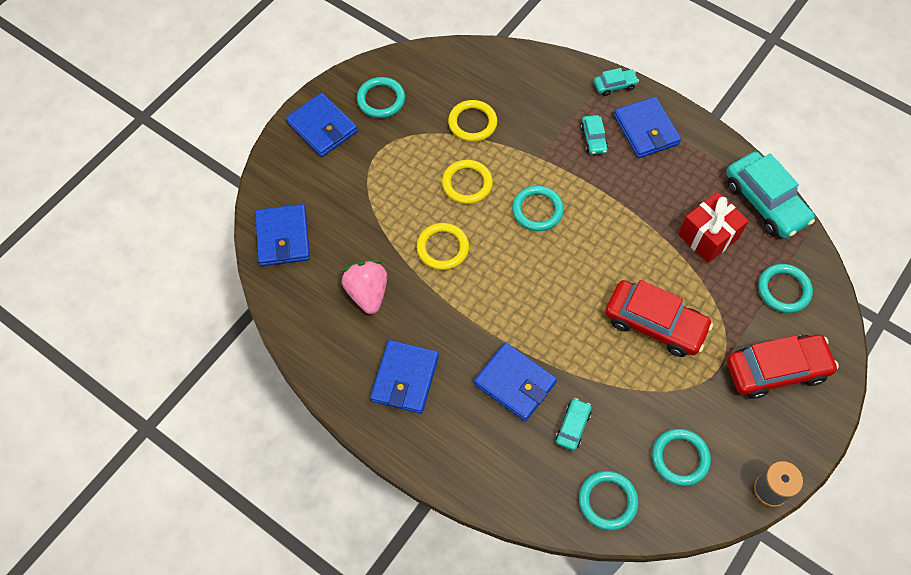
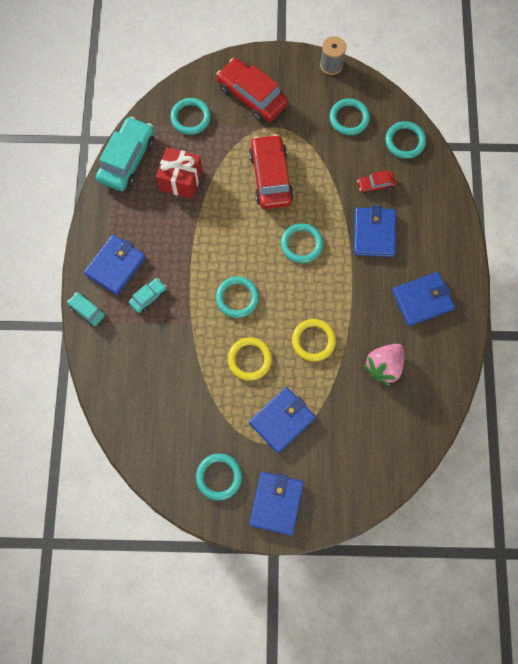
camera: 125 degrees left, 10 degrees up
blue wallet [255,204,310,266] -> blue wallet moved to [249,387,316,454]
yellow ring [448,100,497,142] -> none
turquoise car [556,398,592,451] -> red car [357,170,396,195]
none -> turquoise ring [281,223,323,263]

